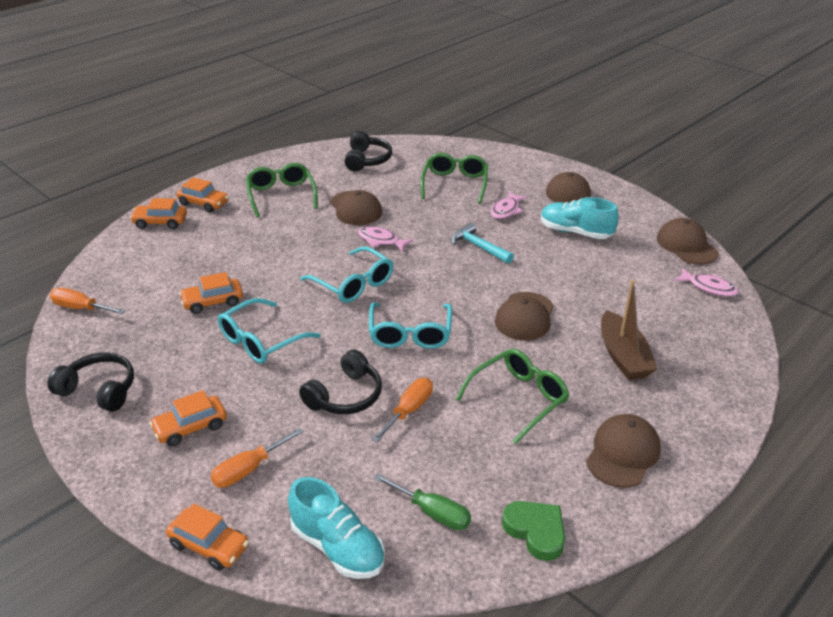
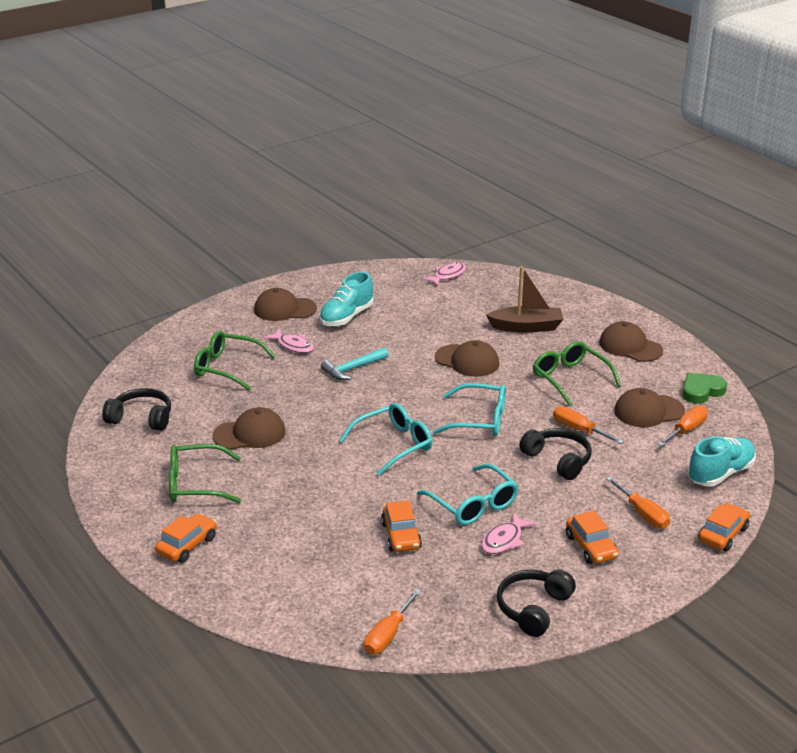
camera: 80 degrees left, 5 degrees down
orange car [130,198,187,229] -> none
pink fish [358,226,413,251] -> pink fish moved to [481,513,536,554]
green screwdriver [374,474,471,530] -> orange screwdriver [658,405,708,446]
brown cap [657,218,719,265] -> brown cap moved to [614,388,685,427]

